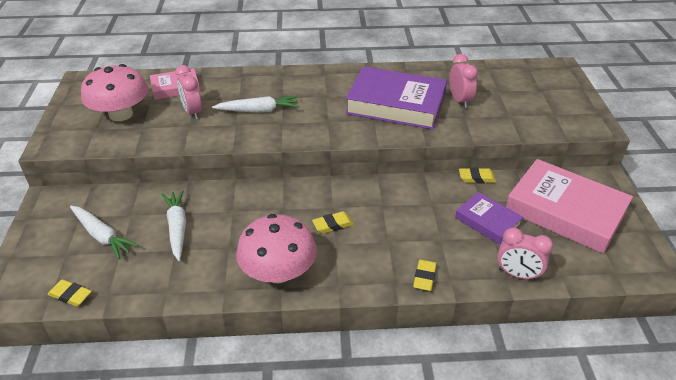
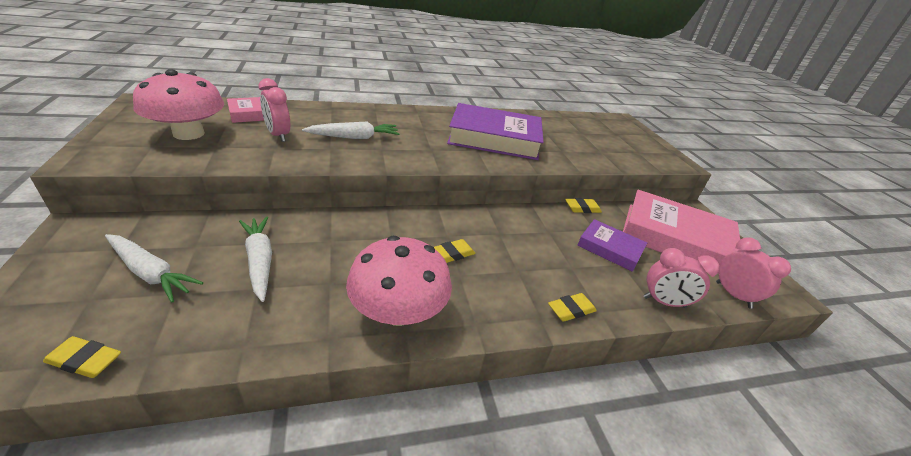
camera: 15 degrees left, 5 degrees down
yellow eraser [413,259,437,291] -> yellow eraser turned 60 degrees clockwise [548,293,597,322]
pink clock [449,54,478,108] -> pink clock moved to [716,237,791,309]

